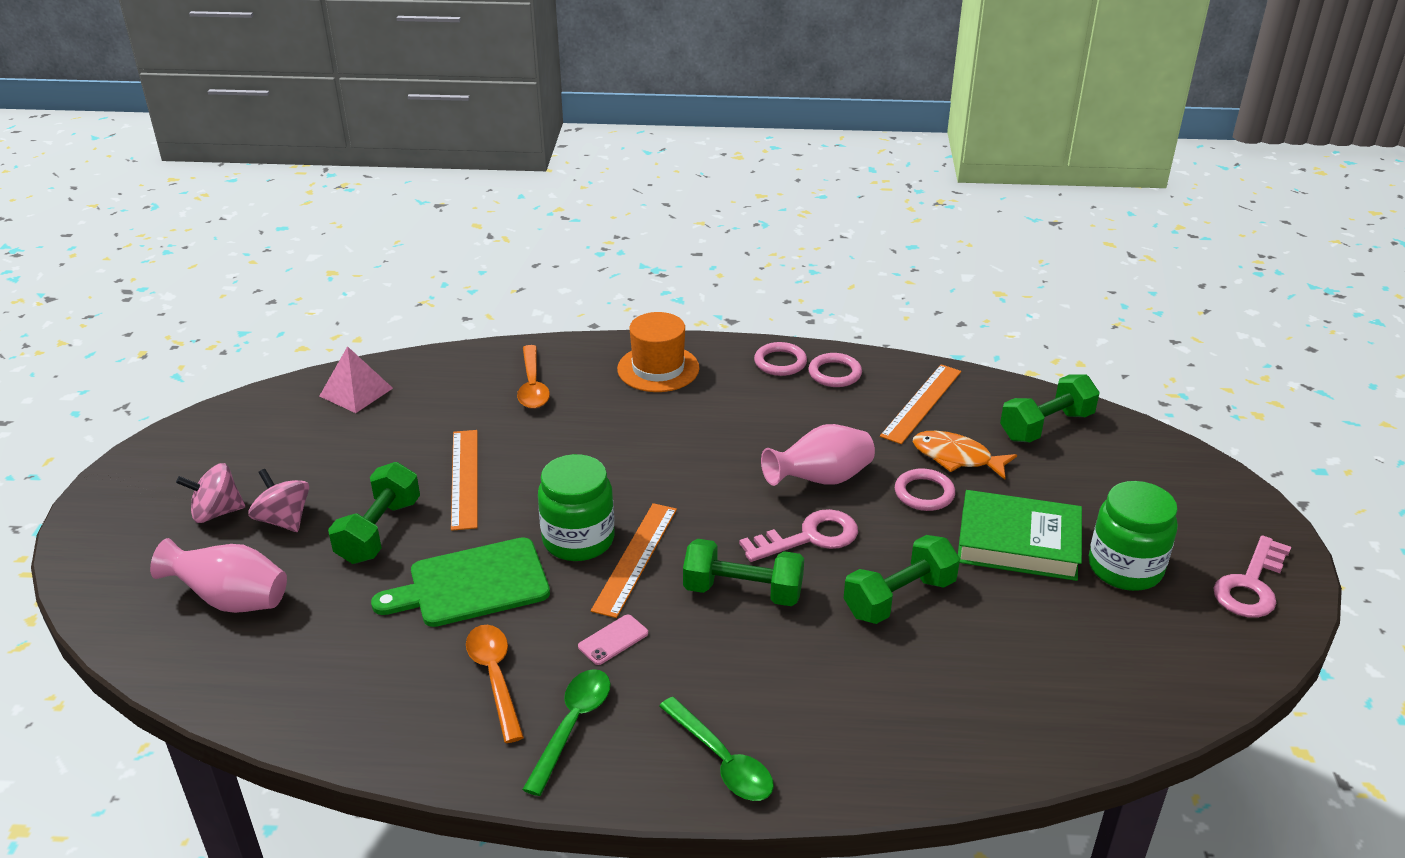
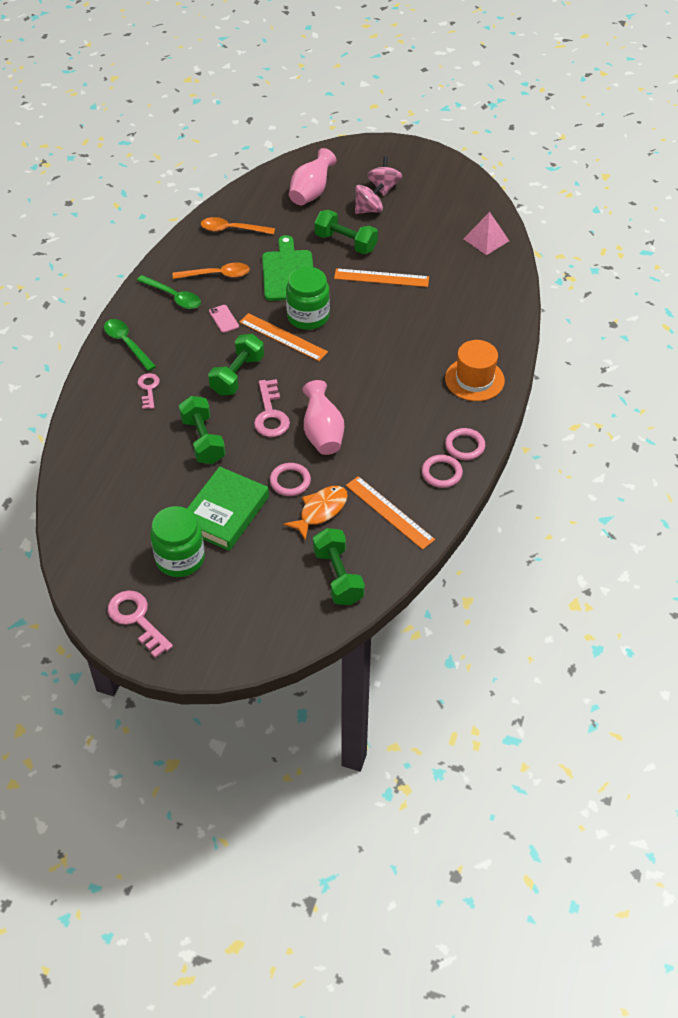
camera: 105 degrees right, 15 degrees up
orange spoon [517,345,550,409] -> orange spoon moved to [201,217,275,235]
green spoon [659,697,774,801] -> green spoon turned 75 degrees clockwise [104,319,156,371]
none -> pink key [137,373,160,409]

